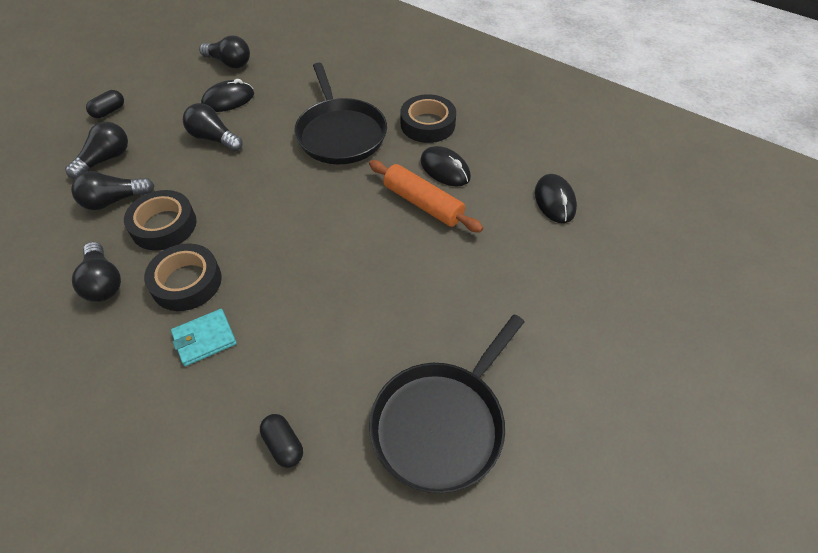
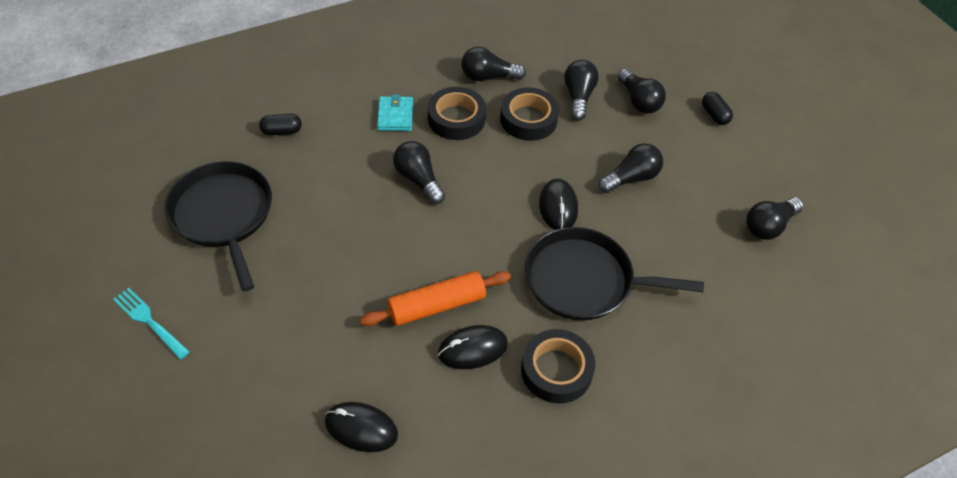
camera: 115 degrees right, 0 degrees up
black mouse [201,79,254,112] -> black mouse moved to [539,178,578,230]
none -> turquoise fork [113,288,190,360]
none -> black light bulb [393,141,445,204]

